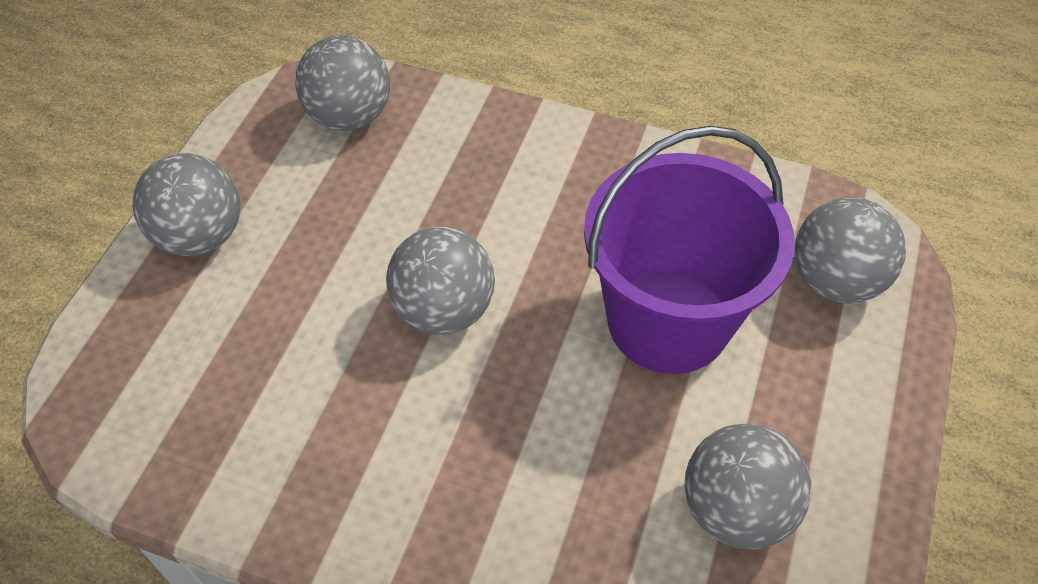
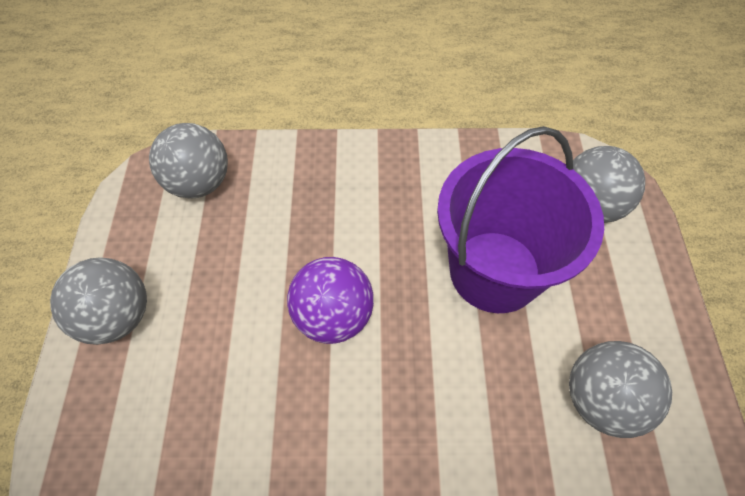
camera: 20 degrees left, 5 degrees up
grey ball [386,227,495,335] -> purple ball [287,257,374,344]

